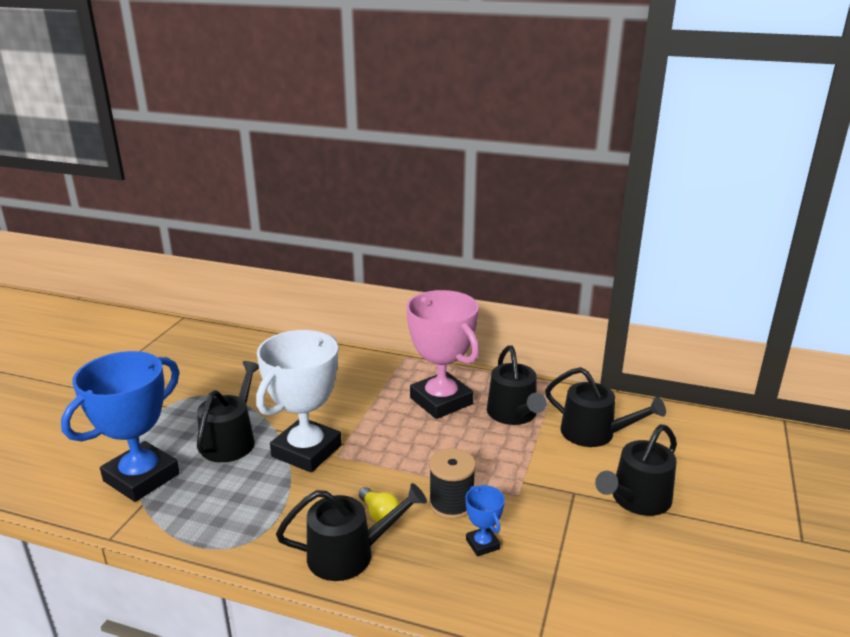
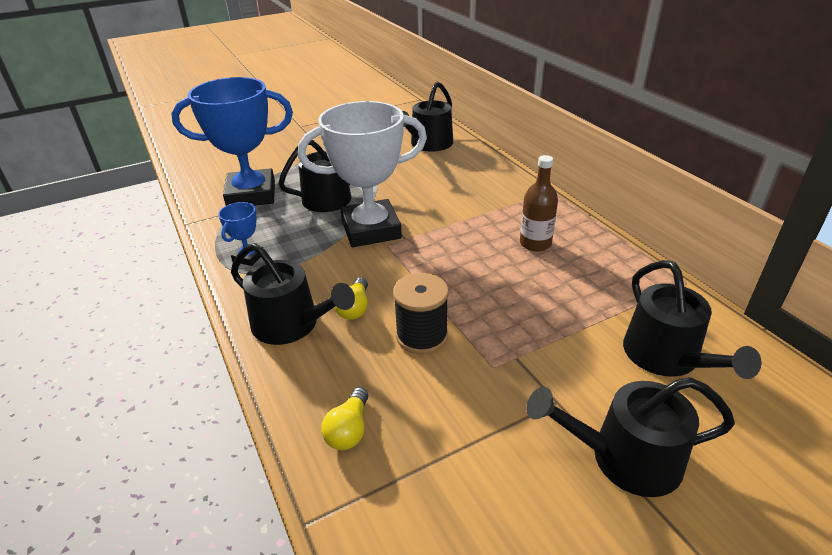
camera: 45 degrees right, 10 degrees up
pink trophy [406,290,479,419] -> brown bottle [520,155,558,252]
blue trophy [465,485,505,557] -> blue trophy moved to [218,202,263,266]
black watering can [487,345,547,425] -> black watering can moved to [402,82,453,152]
none -> yellow light bulb [321,387,368,450]

